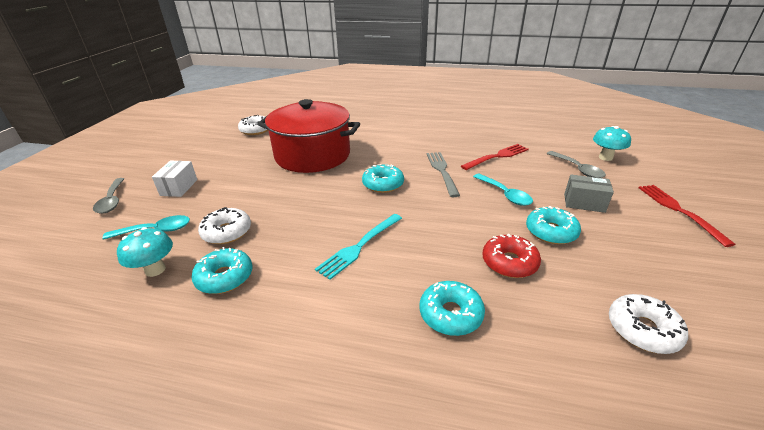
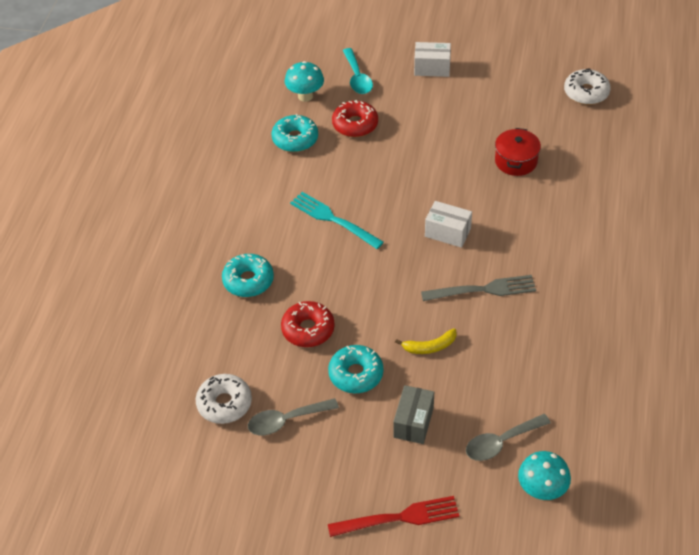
camera: 90 degrees right, 15 degrees up
grey spoon [93,178,124,214] -> grey spoon moved to [248,398,339,435]
white donut [198,207,251,244] -> red donut [332,100,378,137]
red pot [258,99,360,173] -> red pot [495,128,541,176], size x0.44
turquoise donut [362,164,404,193] -> white box [425,201,472,248]
red fork [461,144,529,170] -> none
turquoise spoon [473,174,533,206] -> yellow banana [395,328,457,354]

